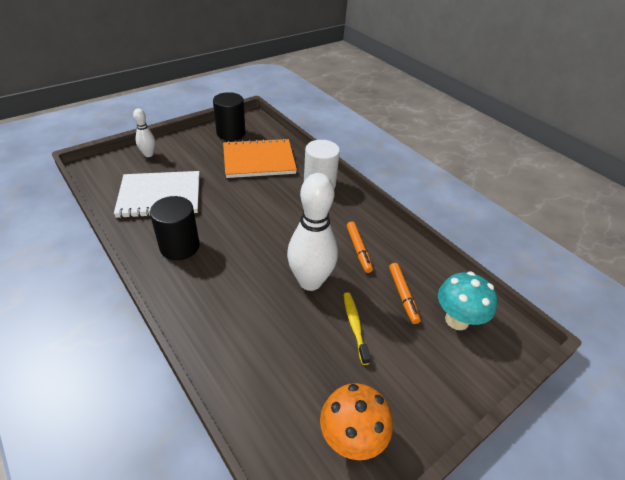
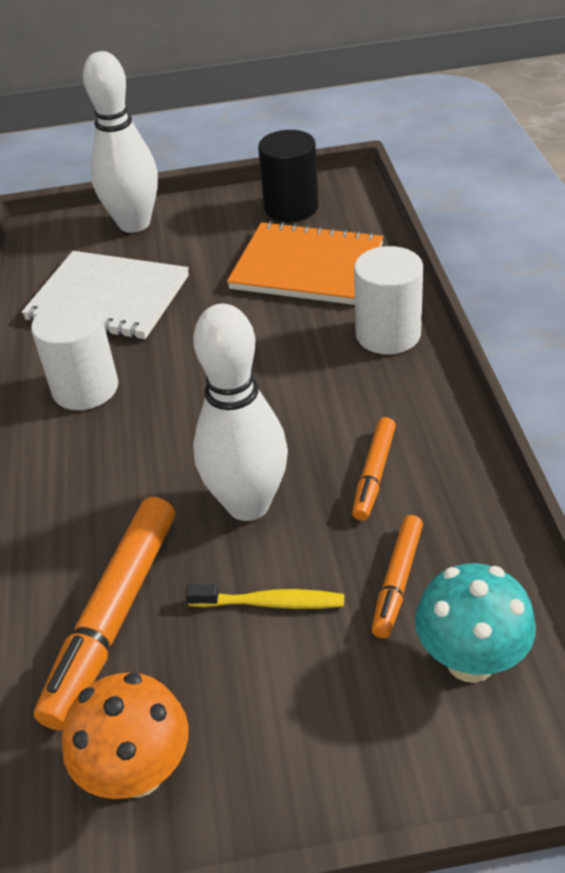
camera: 35 degrees right, 0 degrees up
white bowling pin [133,108,156,157] -> white bowling pin [83,51,158,233], size x1.98
black cylinder [150,196,200,260] -> white cylinder [31,300,118,410]
yellow toothbrush [343,293,371,365] -> yellow toothbrush turned 75 degrees clockwise [185,585,344,609]
none -> orange marker [34,497,175,730]

